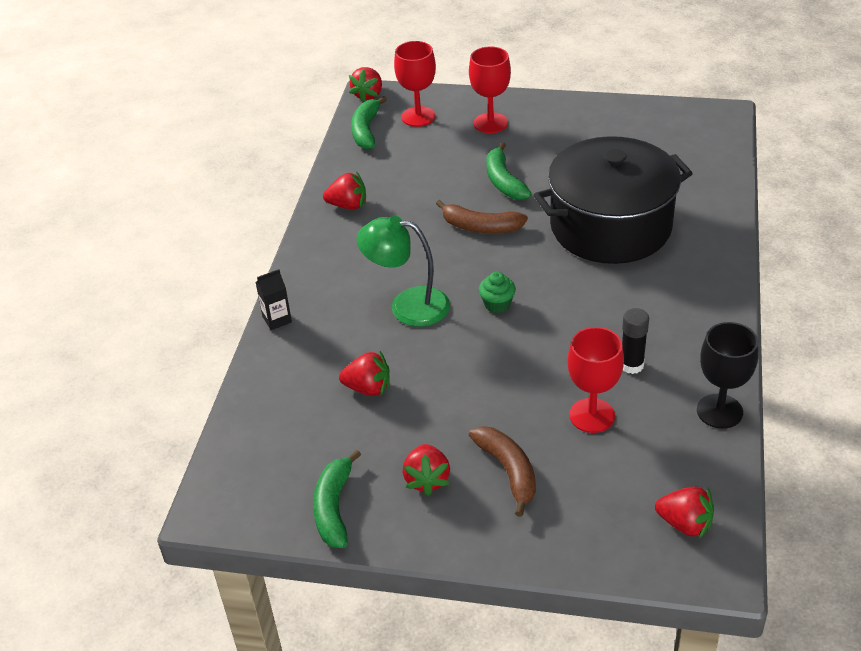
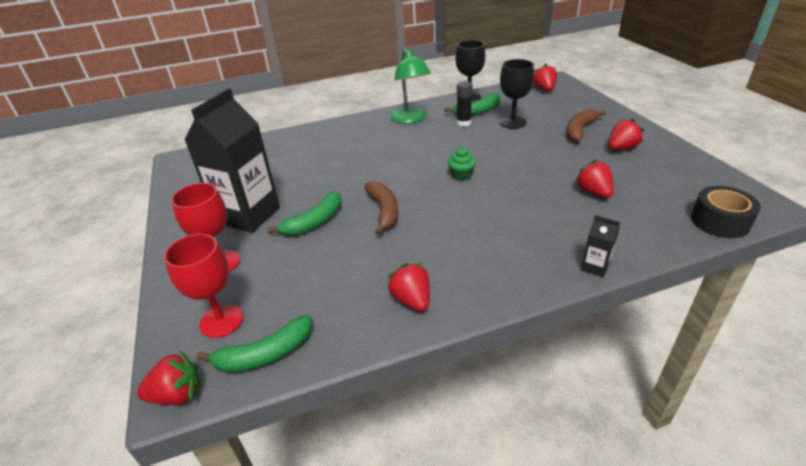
camera: 120 degrees left, 5 degrees down
green banana [313,450,361,548] -> green banana moved to [444,93,500,116]
green lamp [356,216,450,327] -> green lamp moved to [390,49,431,124]
black pot [534,136,693,264] -> none
red goblet [567,327,624,433] -> black goblet [500,59,534,129]
none -> black carton [184,88,280,233]
none -> black tape [691,186,761,238]

